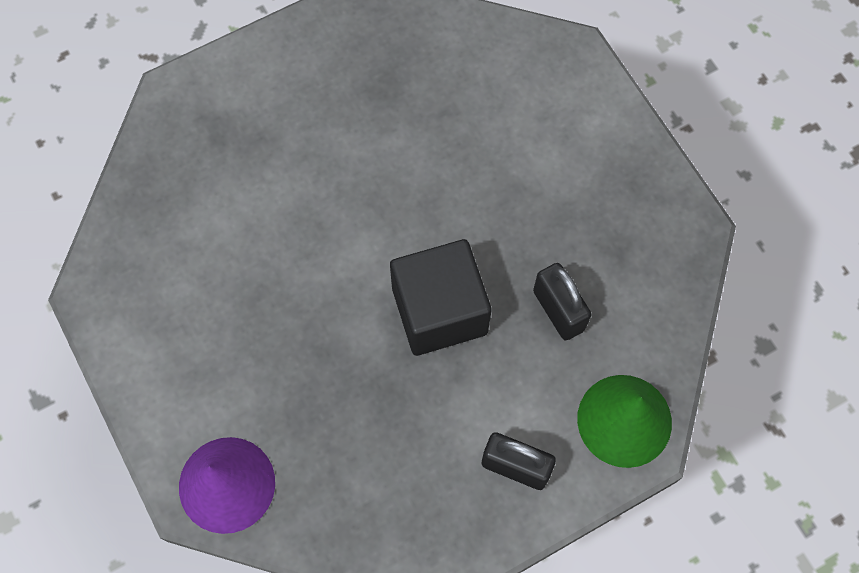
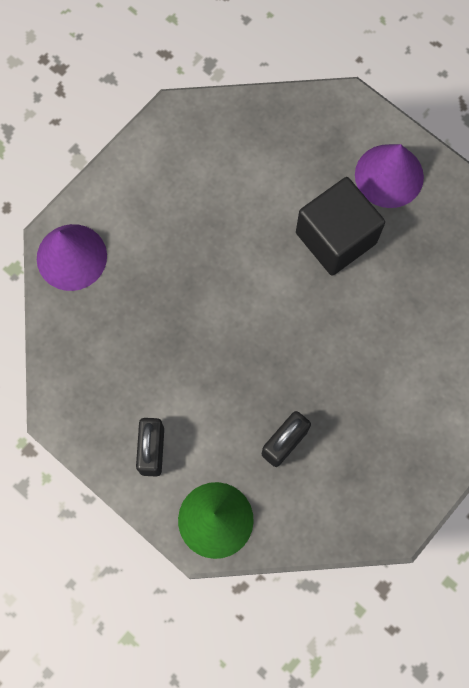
camera: 70 degrees right, 5 degrees up
black cube [390,239,492,356] -> black cube moved to [296,177,385,276]
none -> purple cone [355,144,424,208]

